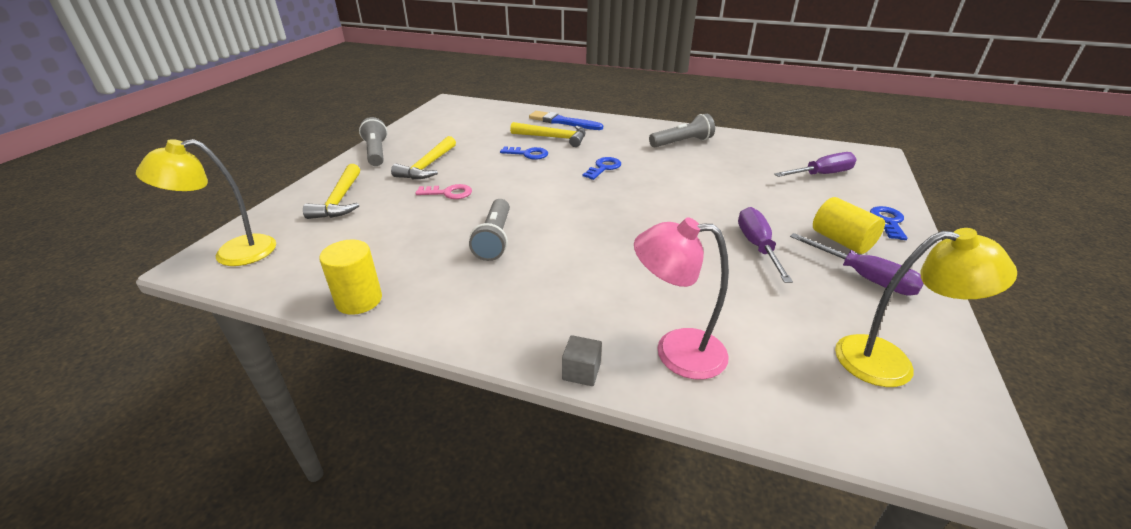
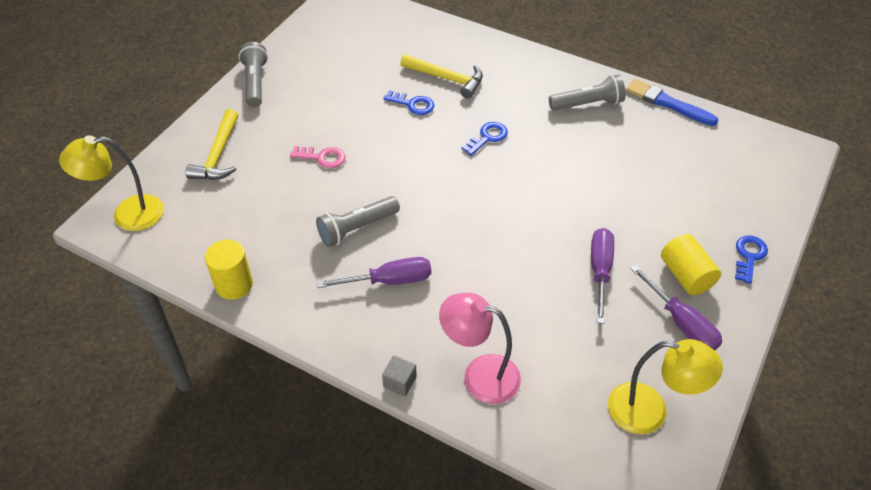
camera: 10 degrees right, 15 degrees up
yellow hammer [391,136,456,179] -> none
grey flashlight [469,199,510,261] -> grey flashlight turned 45 degrees clockwise [316,196,400,247]
blue brush [529,111,603,130] -> blue brush moved to [626,79,718,126]
purple screwdriver [774,152,857,177] -> purple screwdriver moved to [317,257,431,288]

